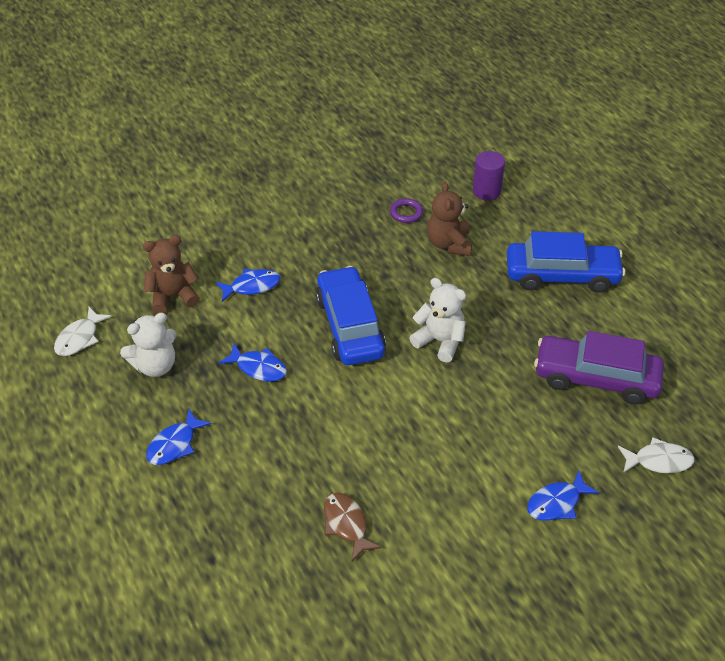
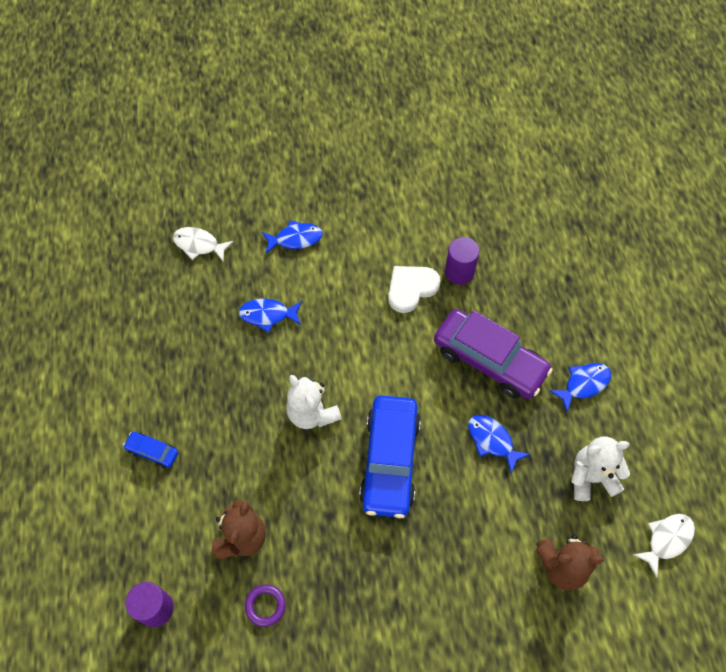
camera: 160 degrees left, 15 degrees up
blue fish [215,269,280,302] -> blue fish moved to [239,299,302,332]
brown fish [324,493,382,562] -> purple cylinder [445,237,480,285]
blue car [507,231,625,293] -> blue car [123,432,178,468], size x0.44
purple car [534,331,664,405] -> purple car moved to [434,309,553,399]
none -> white heart [388,266,441,313]

